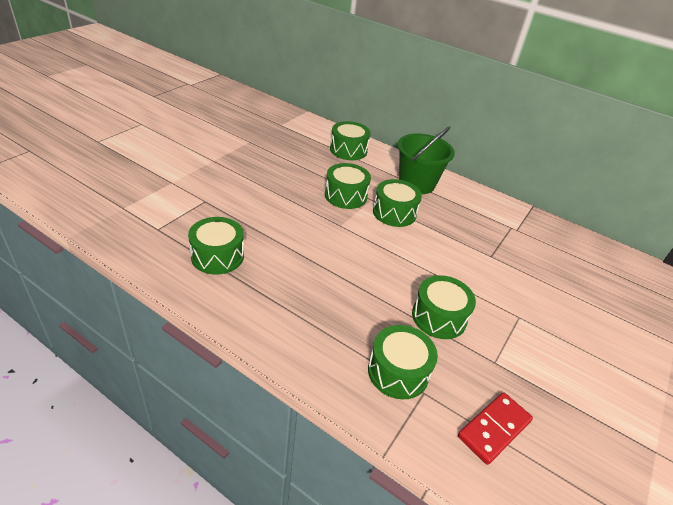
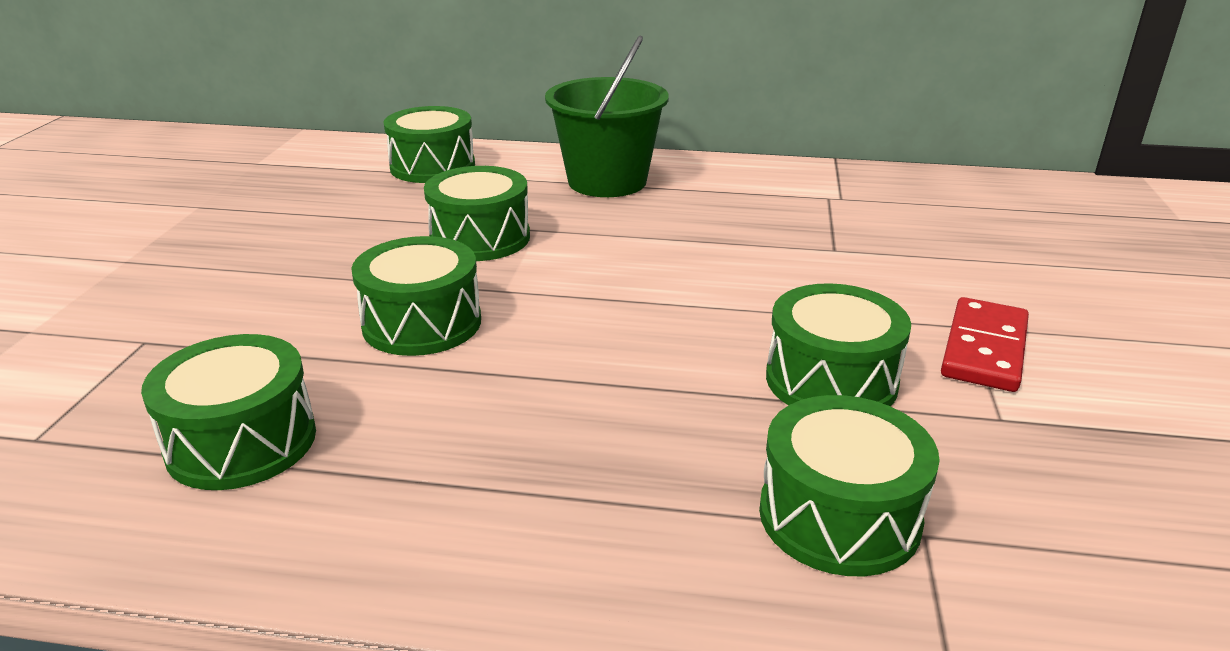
camera: 20 degrees left, 10 degrees down
green drum [373,179,422,227] -> green drum moved to [351,236,481,356]
red domino [458,392,533,465] -> red domino moved to [941,297,1029,392]

